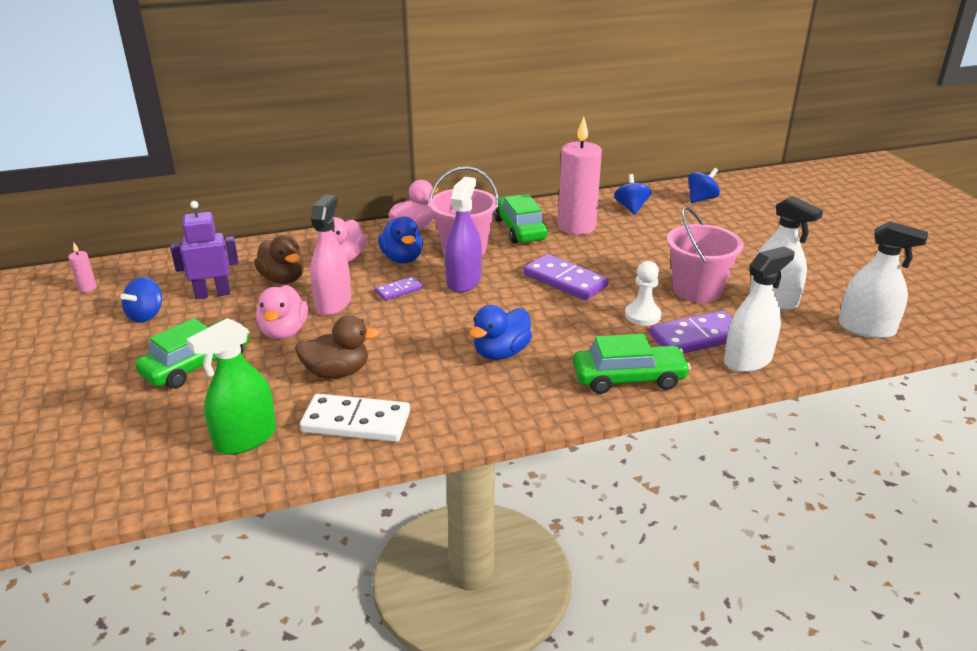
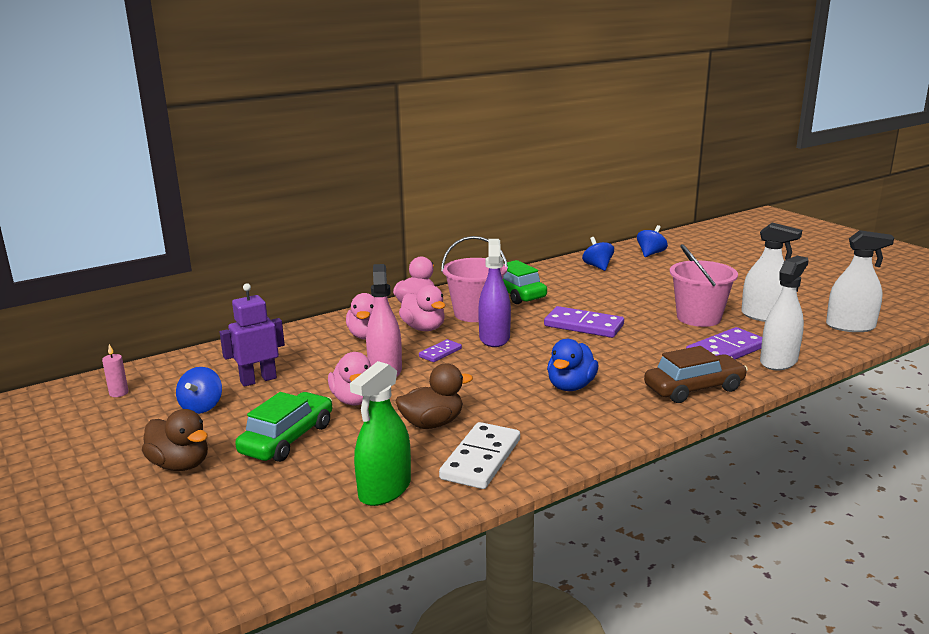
camera: 15 degrees left, 10 degrees down
brown duck [254,235,304,284] -> brown duck moved to [142,409,208,471]
white domino [300,394,410,442] -> white domino turned 60 degrees counterclockwise [439,422,520,489]
blue duck [378,217,423,263] -> pink duck [399,285,445,331]
pink candle [558,117,602,235] -> none
green car [573,334,691,394] -> brown car [644,346,748,403]
white pawn [625,261,661,326] -> none

